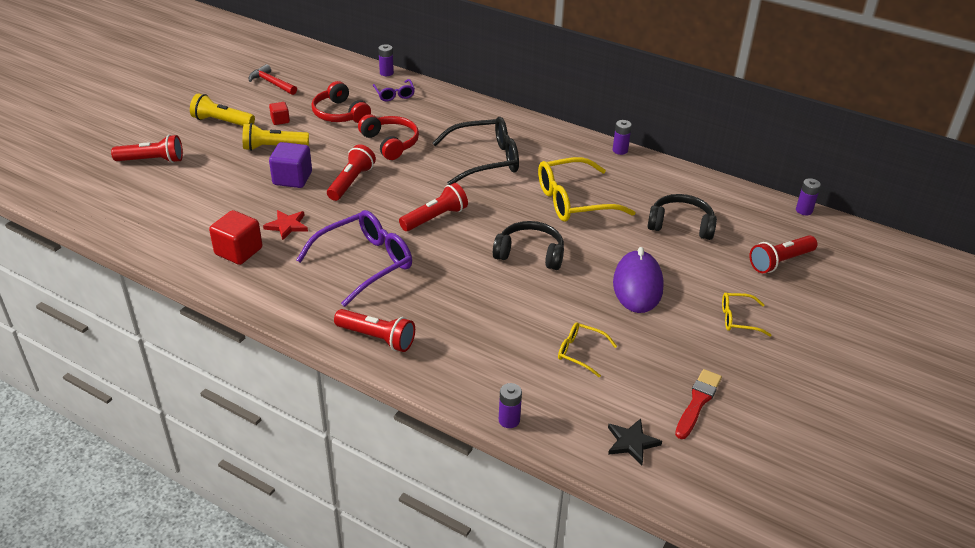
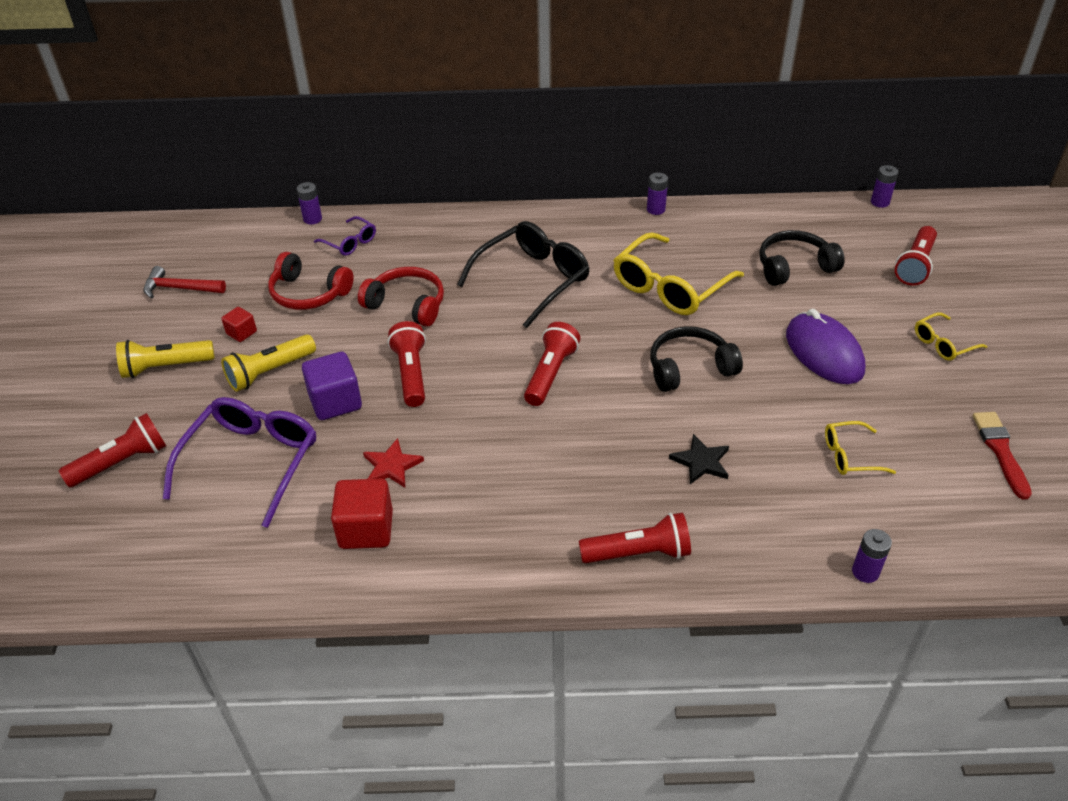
camera: 30 degrees left, 5 degrees up
purple glasses [296,210,412,307] -> purple glasses moved to [163,397,316,528]
black star [608,418,662,465] -> black star moved to [669,434,729,484]

